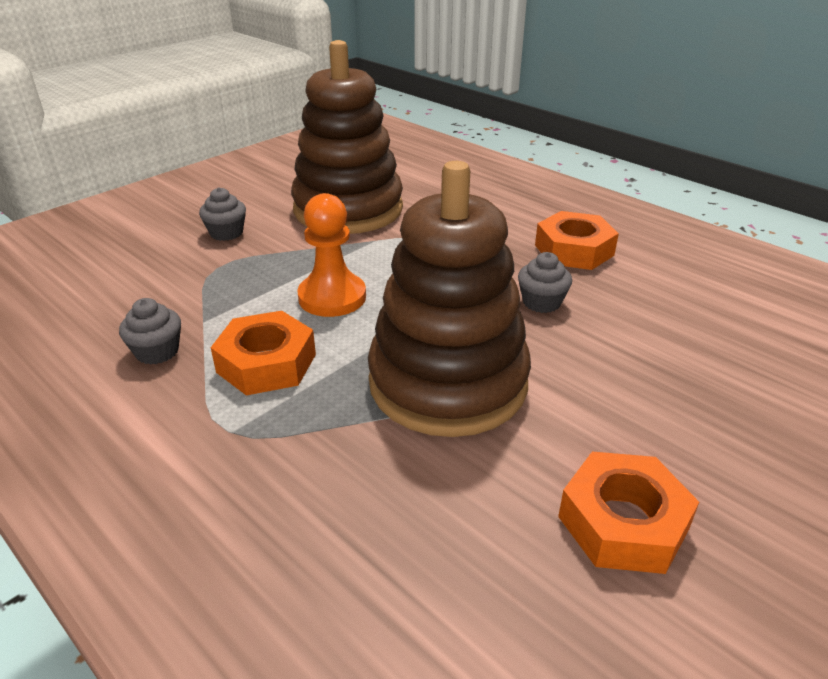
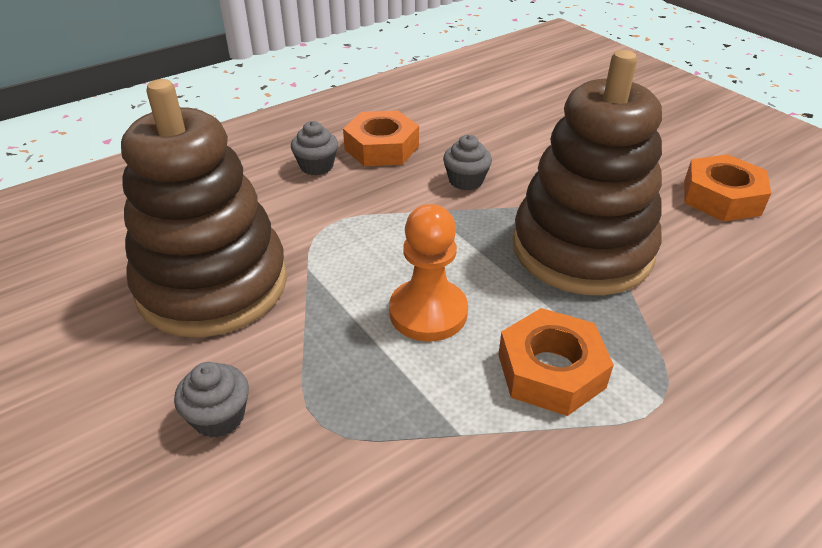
camera: 80 degrees left, 5 degrees up
grey cupcake [119,298,181,365] -> grey cupcake moved to [291,121,338,175]

